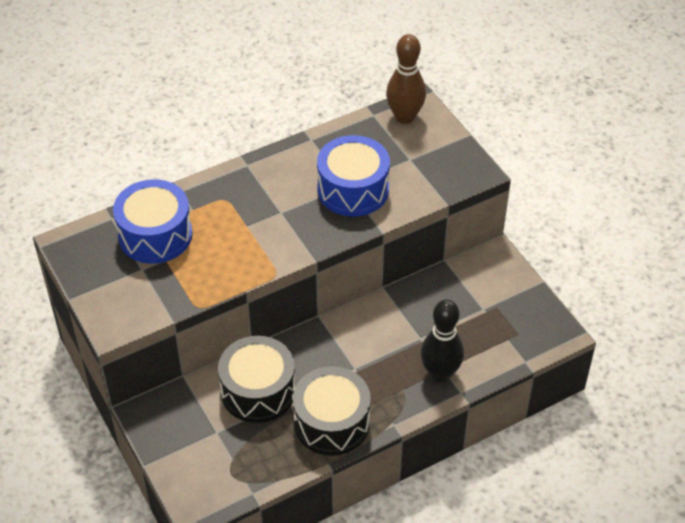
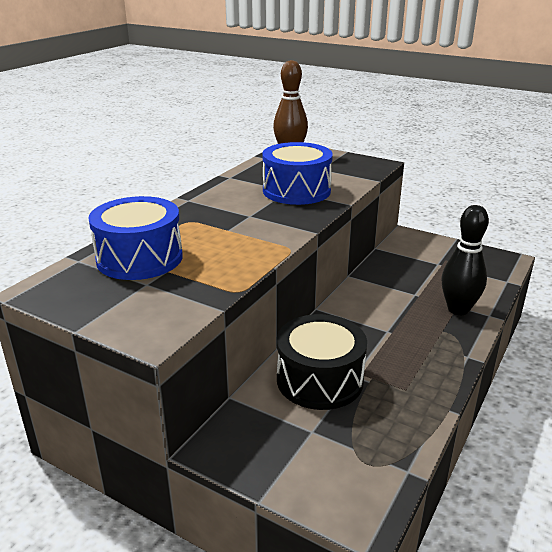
camera: 30 degrees left, 20 degrees down
black drum [293,366,371,456] -> none

